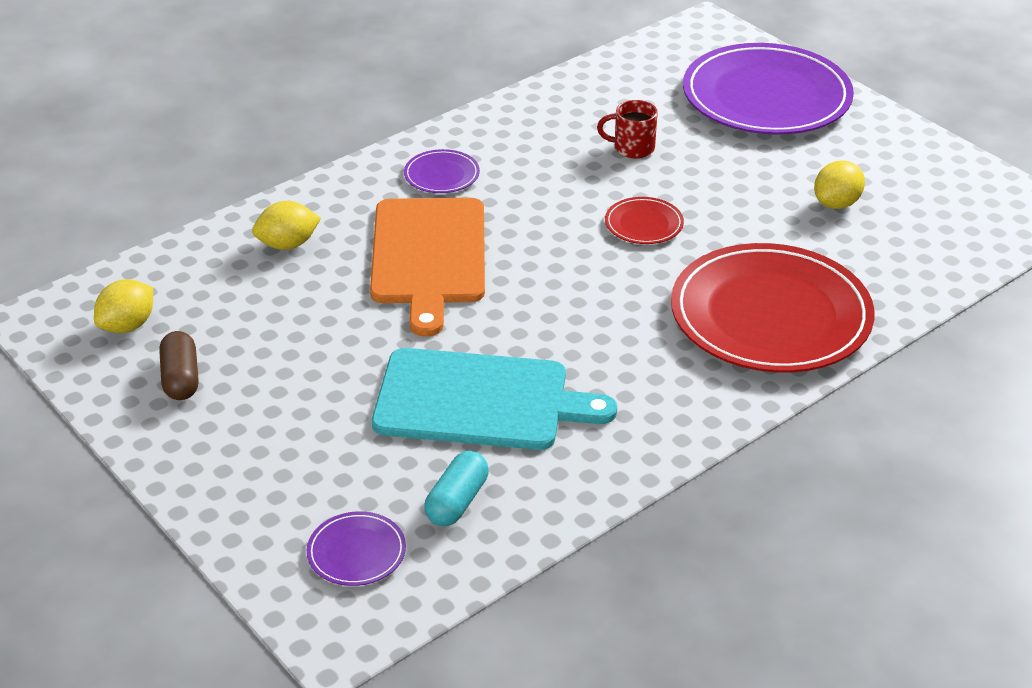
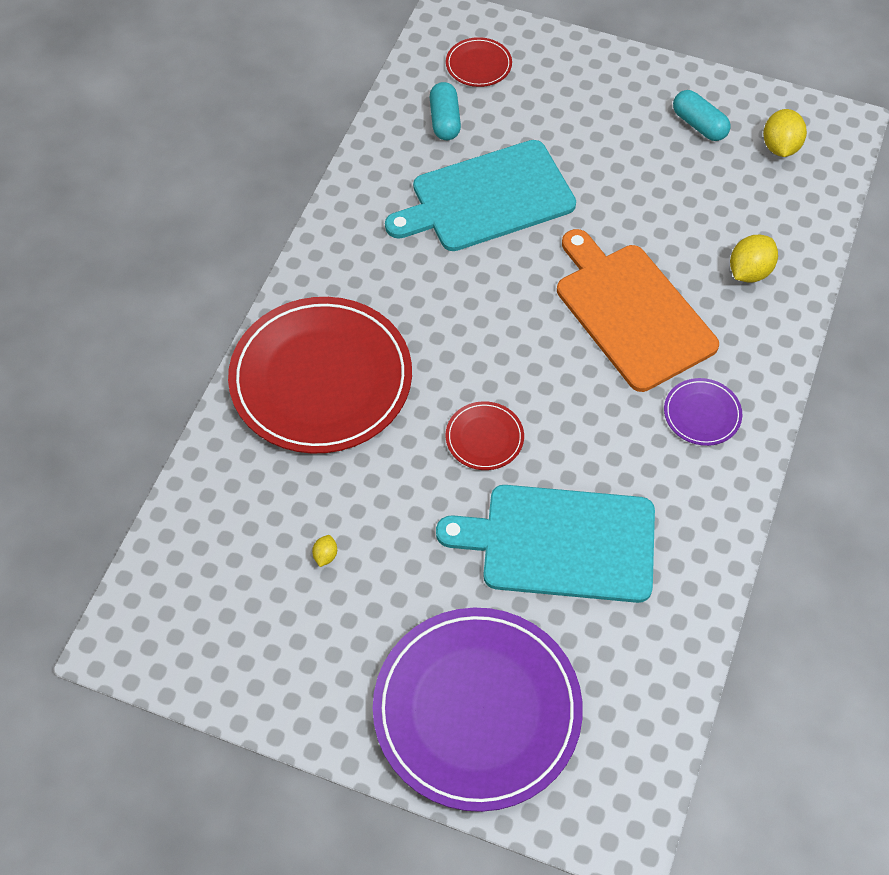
camera: 150 degrees right, 20 degrees up
brown capsule [159,331,199,400] -> turquoise capsule [673,90,731,141]
purple plate [307,511,406,586] -> red plate [446,37,512,87]
red mug [597,100,658,158] -> turquoise cutting board [436,485,655,603]
yellow lemon [814,161,865,209] -> yellow lemon [312,535,337,567], size x0.50

